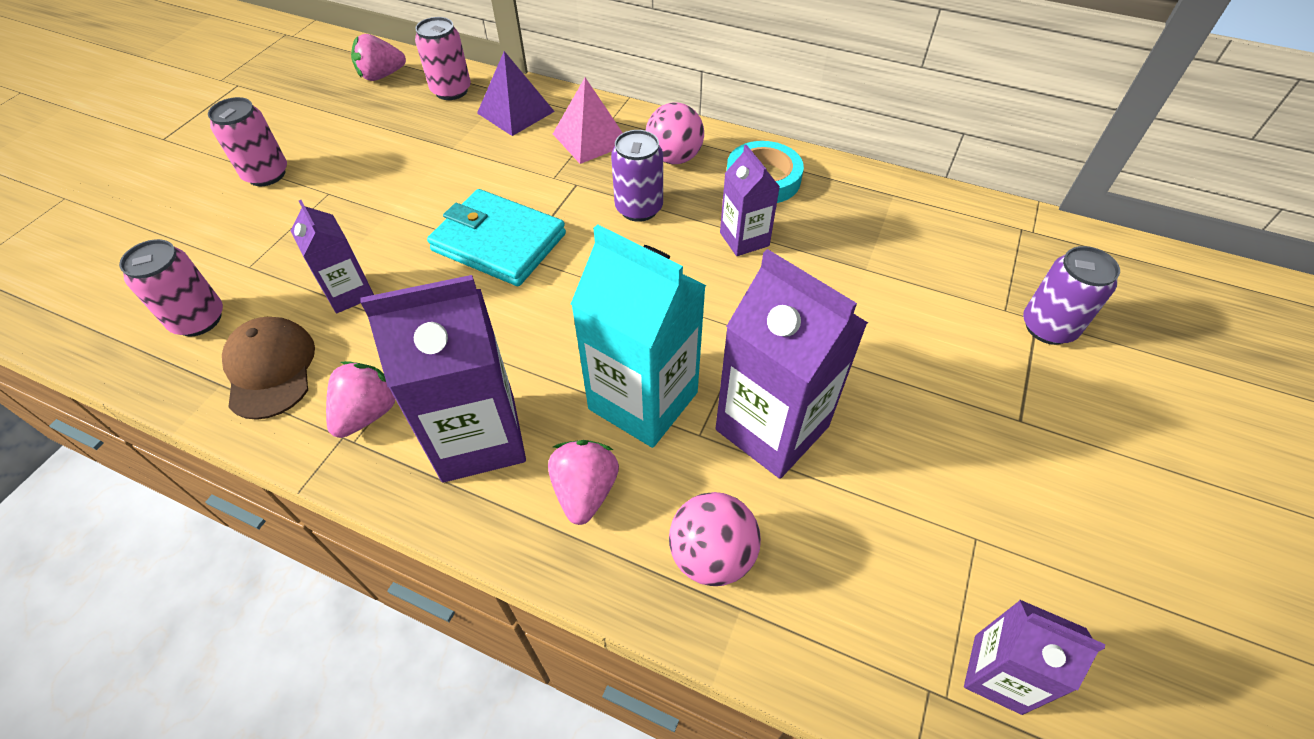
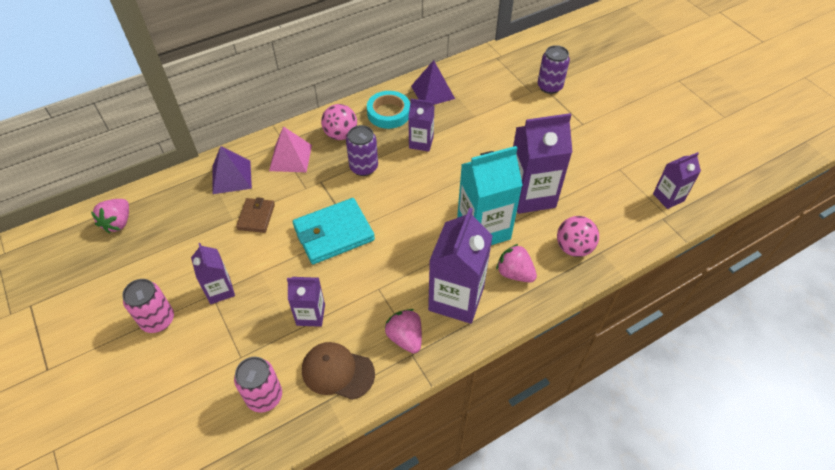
camera: 55 degrees left, 0 degrees up
pink can [415,17,471,100] -> none
none -> purple carton [191,243,235,304]
none -> brown wallet [236,197,275,233]
none -> purple pyramid [411,60,455,105]

